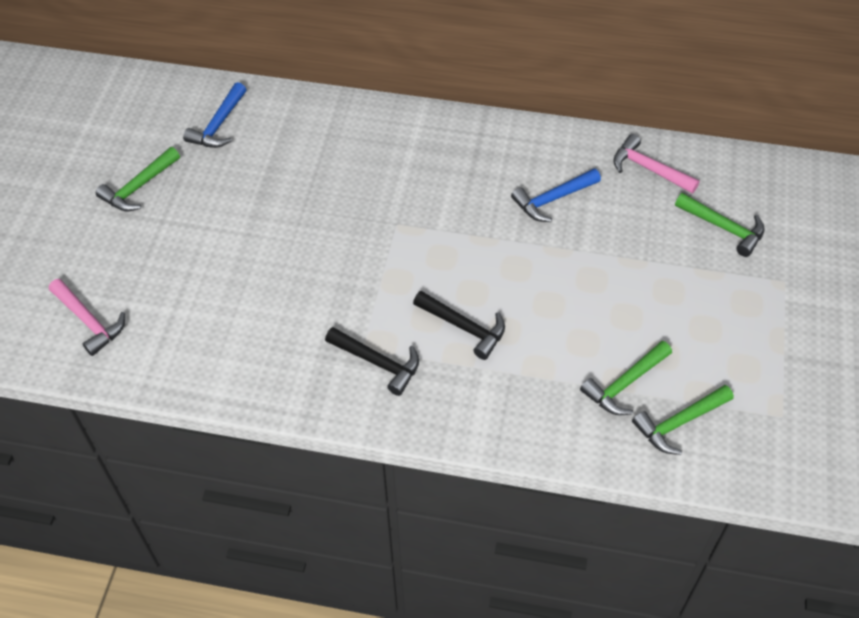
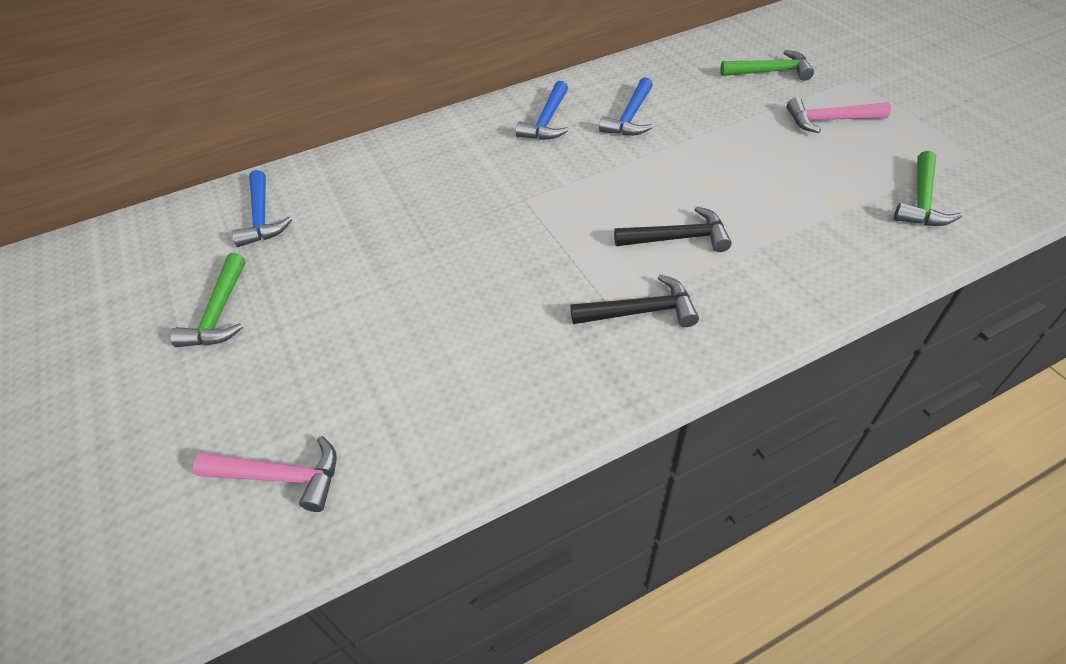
camera: 35 degrees left, 5 degrees down
green hammer [580,341,672,415] -> none
pink hammer [613,134,700,194] -> pink hammer moved to [787,97,891,133]
none -> blue hammer [516,81,569,140]

